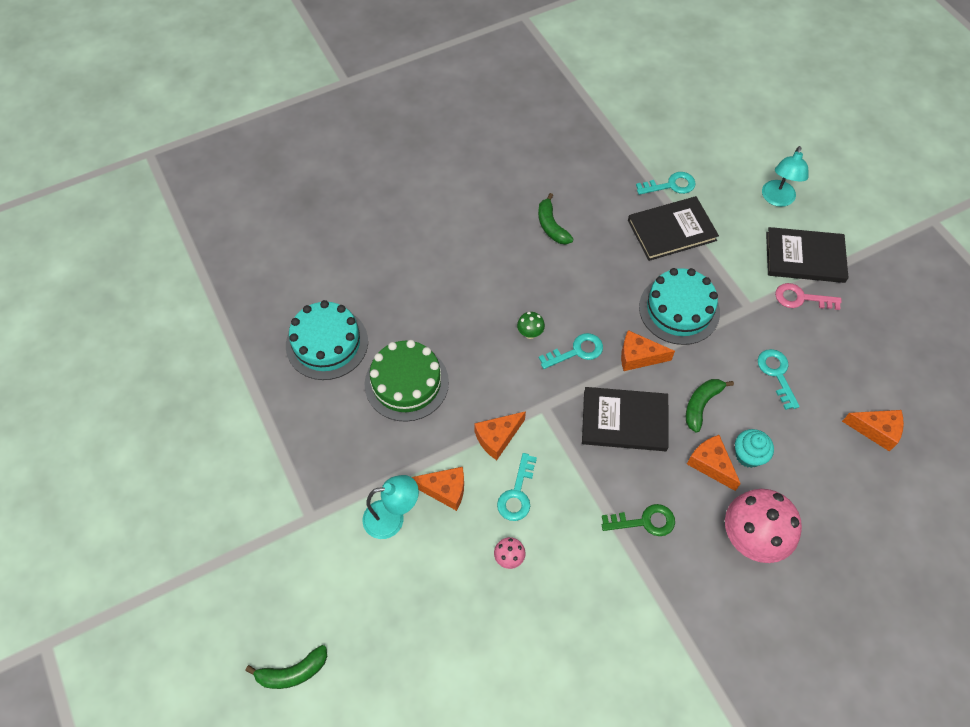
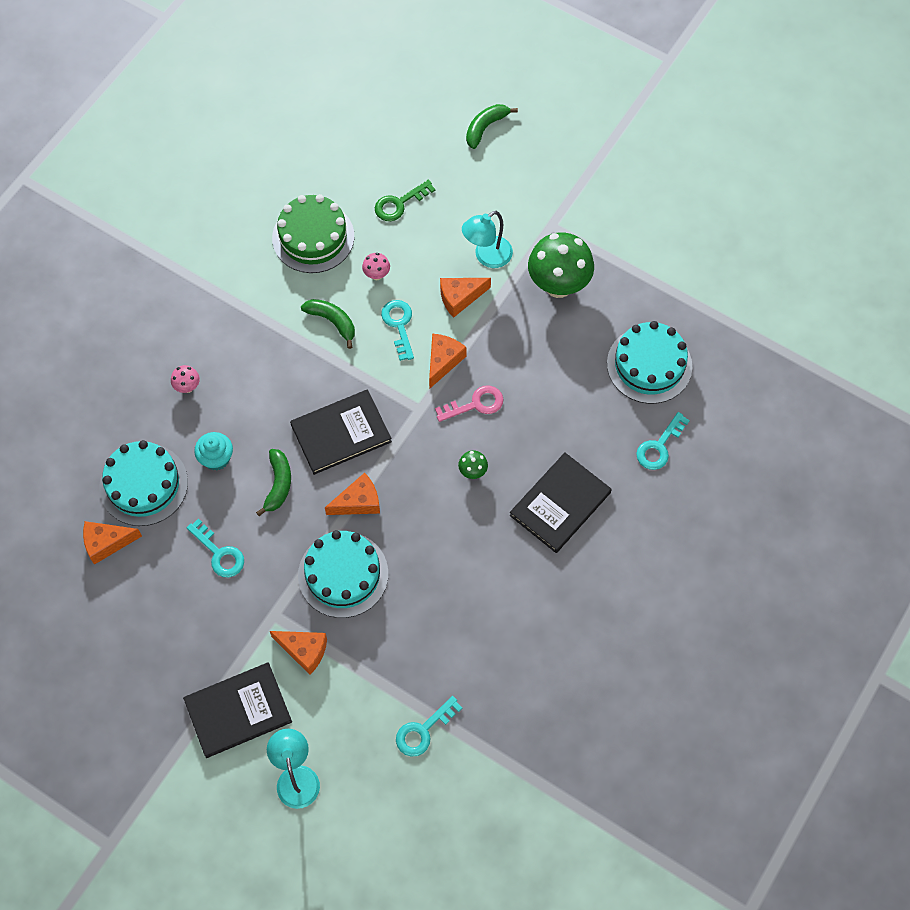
camera: 150 degrees right, 5 degrees up
green cake [365,340,449,422] -> green cake moved to [272,194,354,273]
green banana [538,193,574,244] -> green banana moved to [301,299,355,349]
turquoise key [539,333,603,369] -> turquoise key moved to [636,412,690,470]
green key [602,504,675,536] -> green key moved to [375,180,435,221]
black book [628,196,719,261] -> black book moved to [509,453,612,553]
orange cheese [687,435,741,491] -> orange cheese moved to [270,631,327,675]
pink mushroom [725,489,802,563] -> pink mushroom [171,365,200,393], size x0.43
pink key [775,283,842,310] -> pink key moved to [435,385,503,422]
none -> turquoise cake [99,440,188,526]
none -> green mushroom [528,233,594,298]

